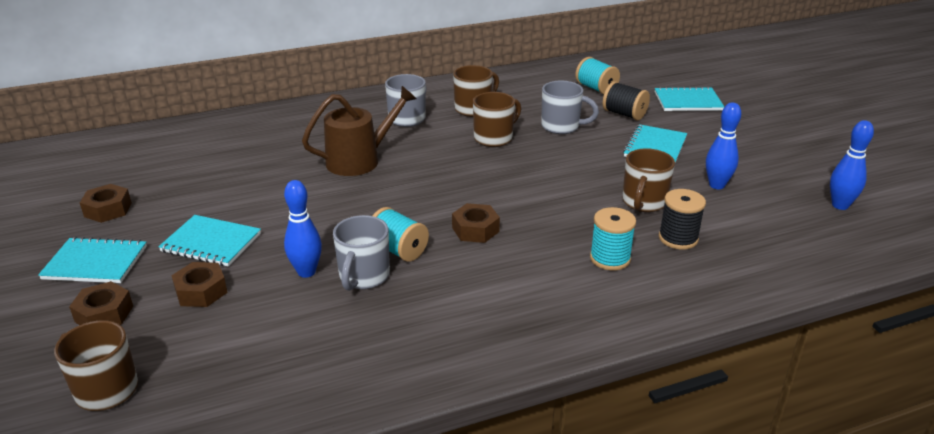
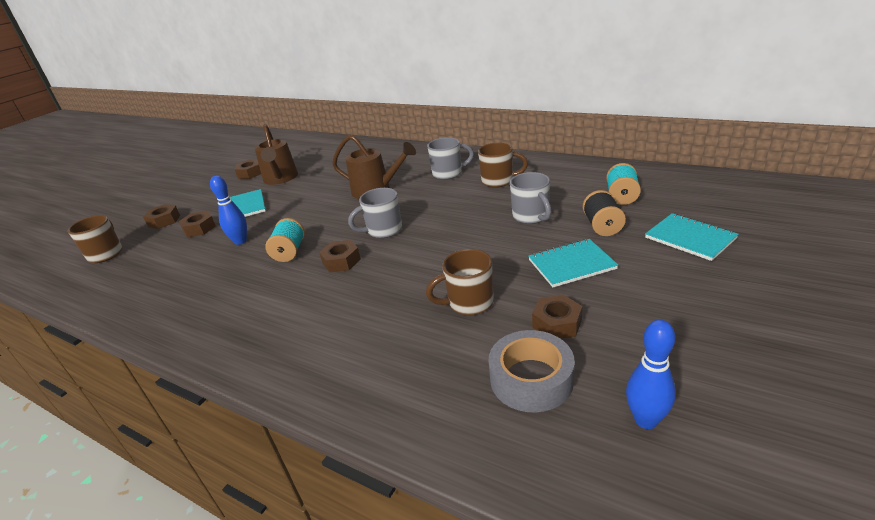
camera: 55 degrees right, 0 degrees up
turquoise notebook [38,237,147,283] -> none
grey mug [333,215,390,291] -> grey mug moved to [348,188,402,238]
brown mug [473,92,521,147] -> none
turquoise spool [590,207,636,270] -> none
black spool [659,189,706,250] -> none
blue bowling pin [706,102,741,189] -> brown nut [532,295,582,339]
none -> brown watering can [255,124,298,185]
none -> grey tape [488,330,575,413]

